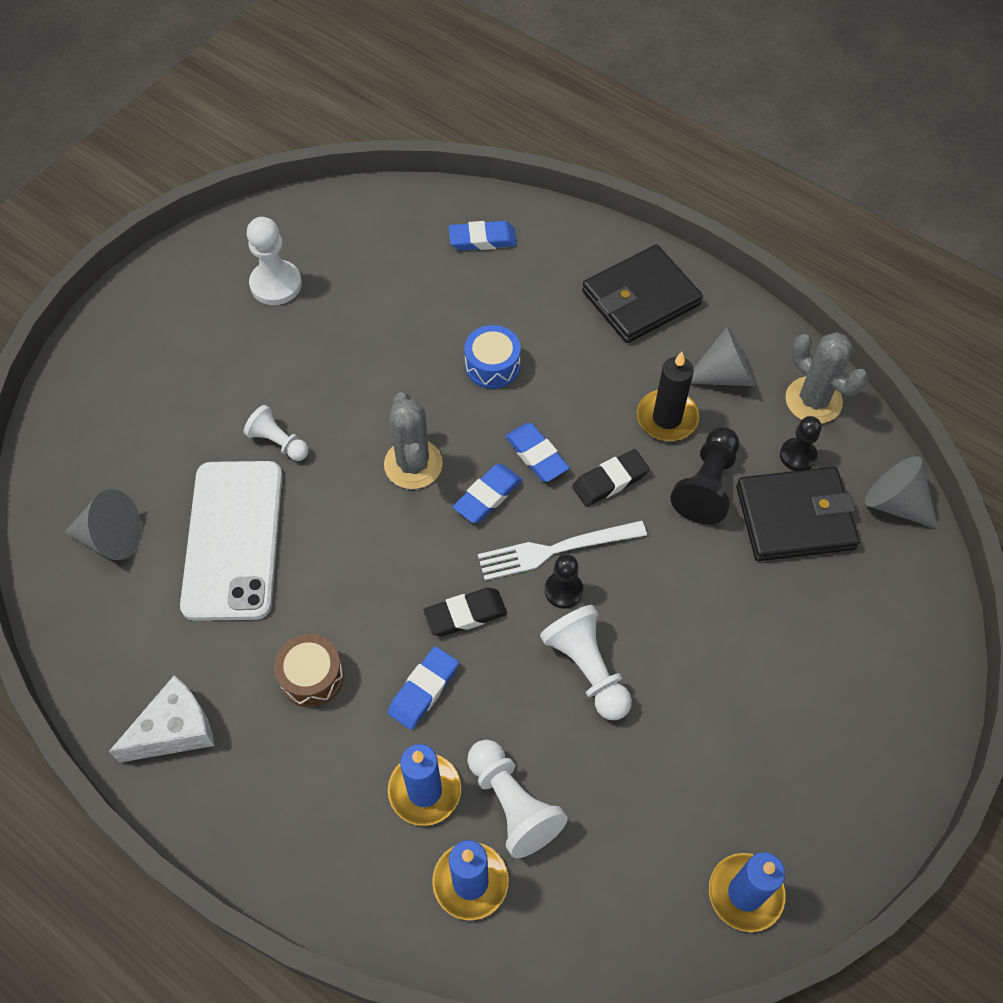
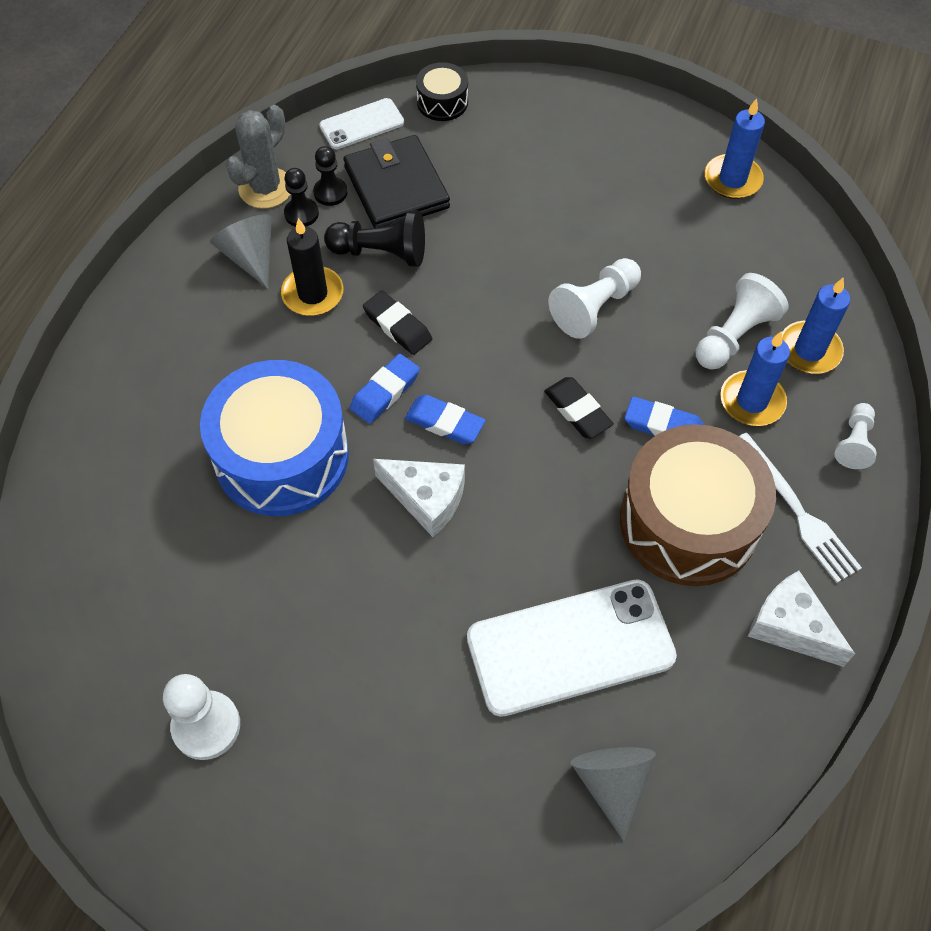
camera: 105 degrees left, 0 degrees up
white pawn [244,405,309,461] -> white pawn moved to [834,403,877,469]
brown drum [274,634,344,707] -> brown drum [620,424,776,586], size x2.17
grey cactus [384,392,443,489] -> white cheese [373,459,465,537]
blue eraser [449,221,517,250] -> none
blue drum [464,325,521,389] -> blue drum [200,360,349,516], size x2.17
white fork [478,520,647,581] -> white fork moved to [739,433,862,583]
black pawn [545,554,583,608] -> black pawn moved to [284,168,319,227]
black wallet [582,244,703,343] -> none
grey cone [865,456,939,529] -> white phone [319,98,404,149]
none -> black drum [416,62,468,121]

